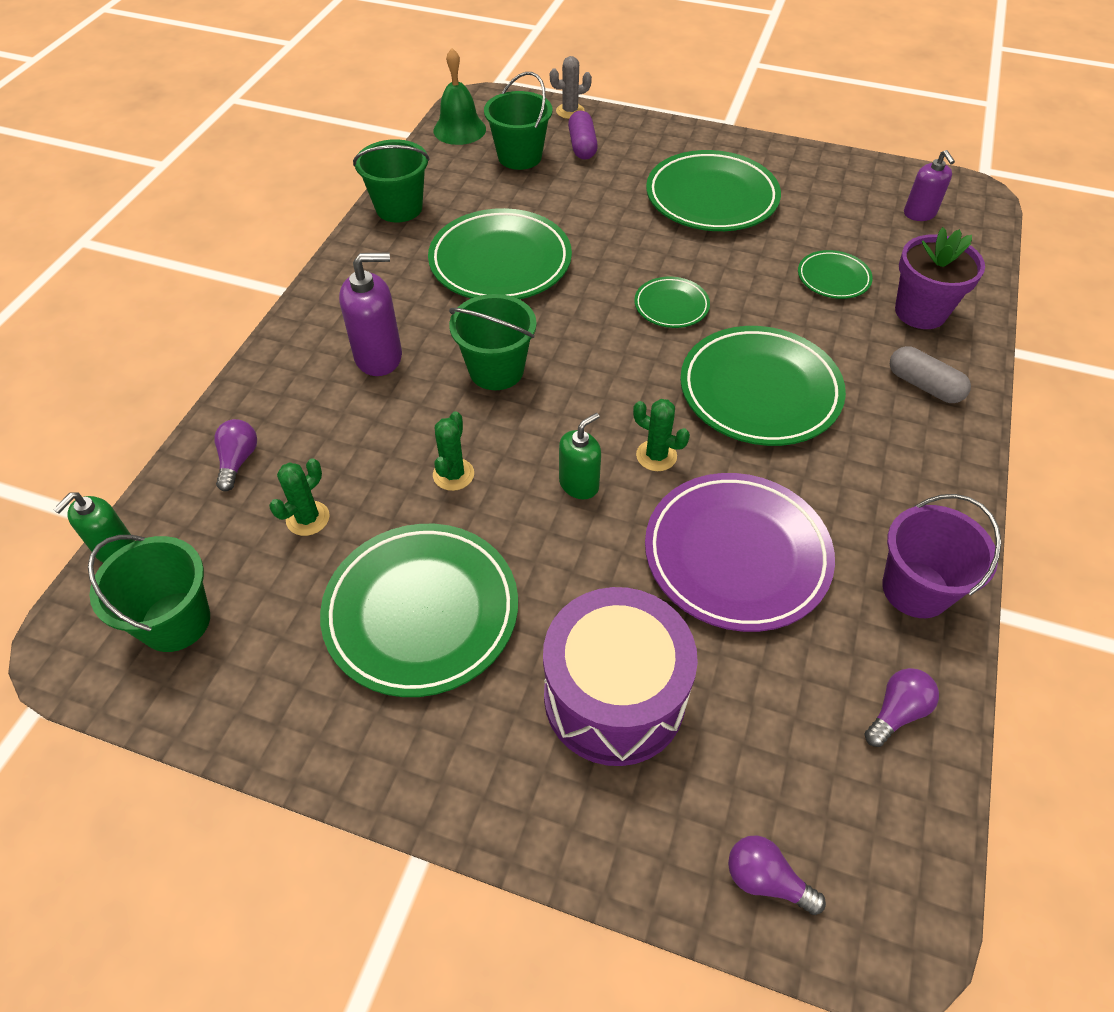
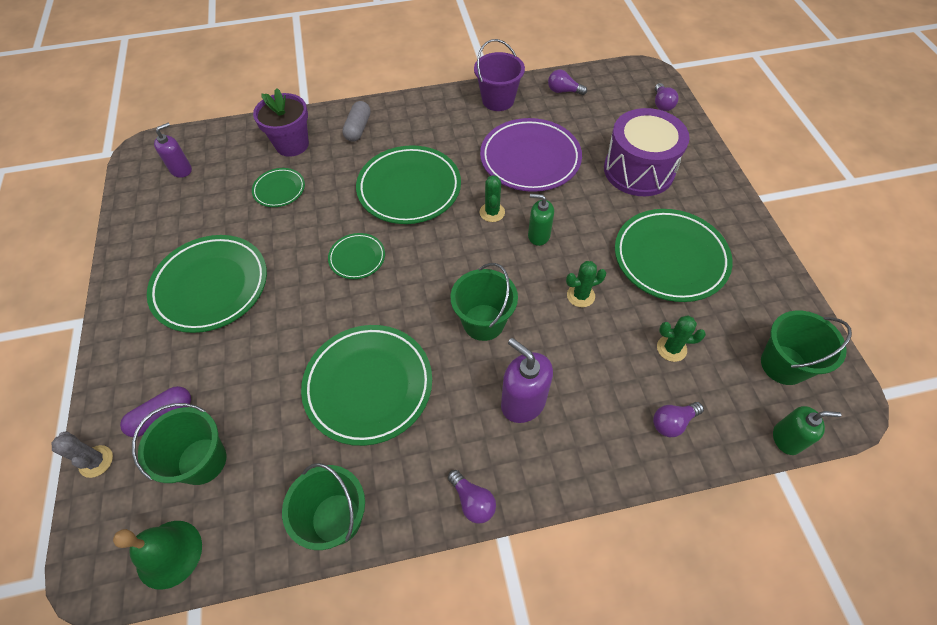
camera: 120 degrees left, 5 degrees up
none -> purple light bulb [448,470,496,524]

